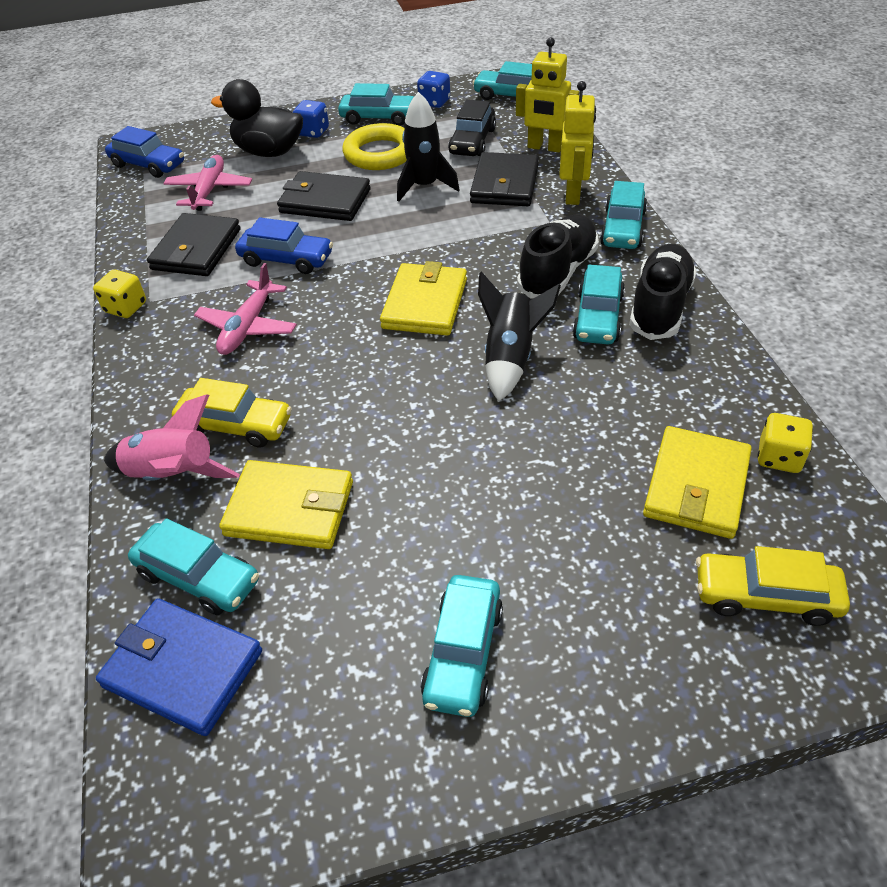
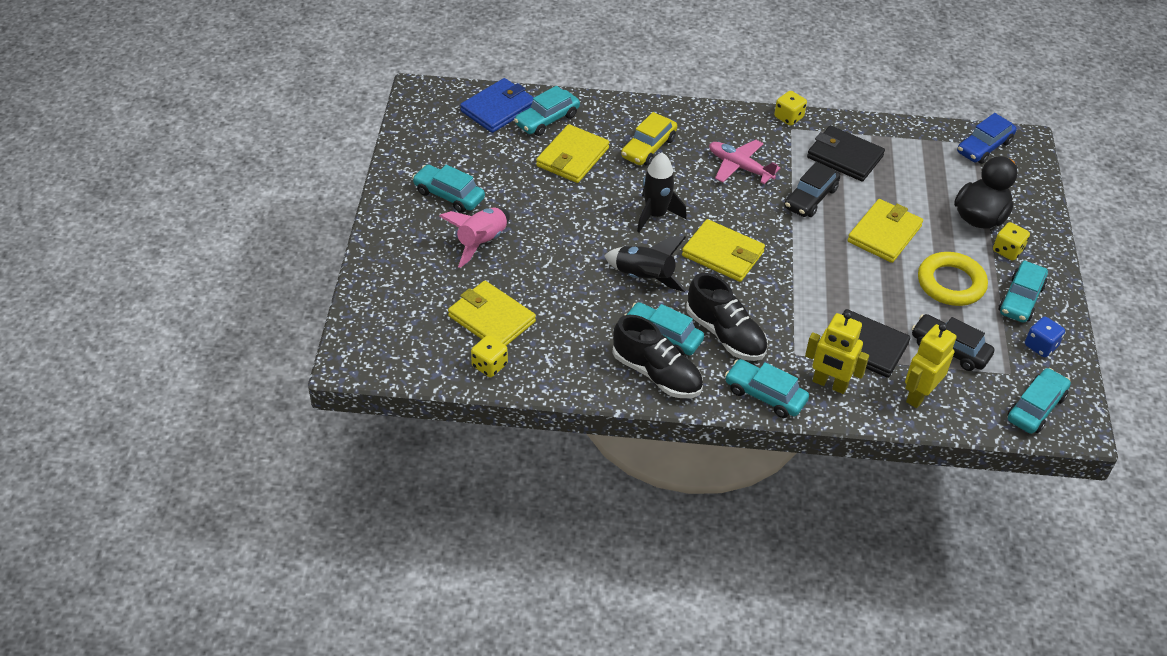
camera: 105 degrees right, 0 degrees up
pink rocket [104,394,240,481] -> pink rocket moved to [439,207,510,268]
pink plane [163,155,252,211] -> none
blue car [235,217,333,274] -> black car [784,162,841,217]
black wallet [277,171,371,221] -> yellow wallet [847,199,923,263]
blue dice [293,100,329,138] -> yellow dice [993,222,1030,261]
black rocket [397,92,459,202] -> black rocket moved to [637,152,687,232]
yellow car [696,546,850,626] -> none

